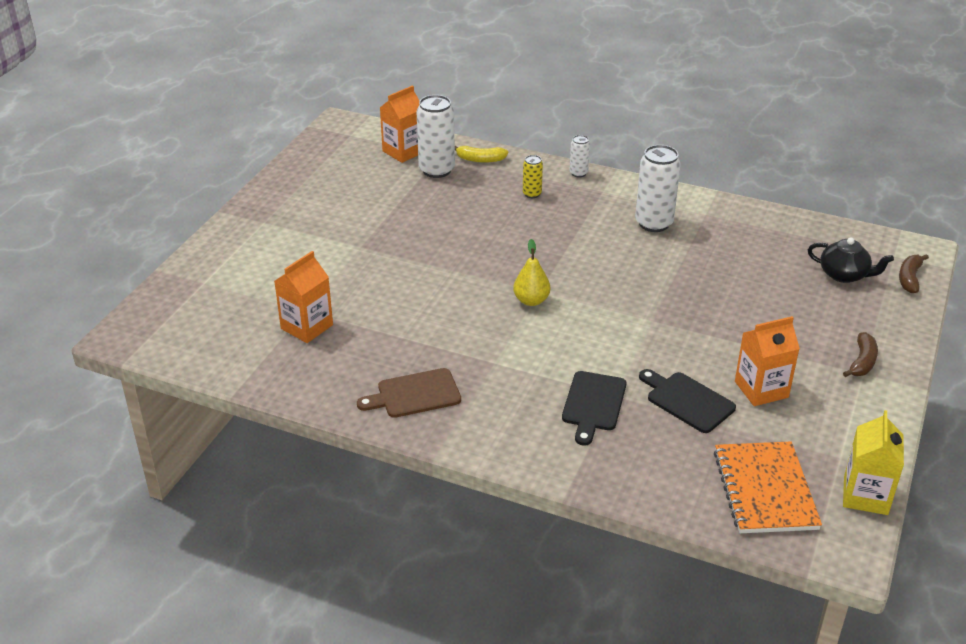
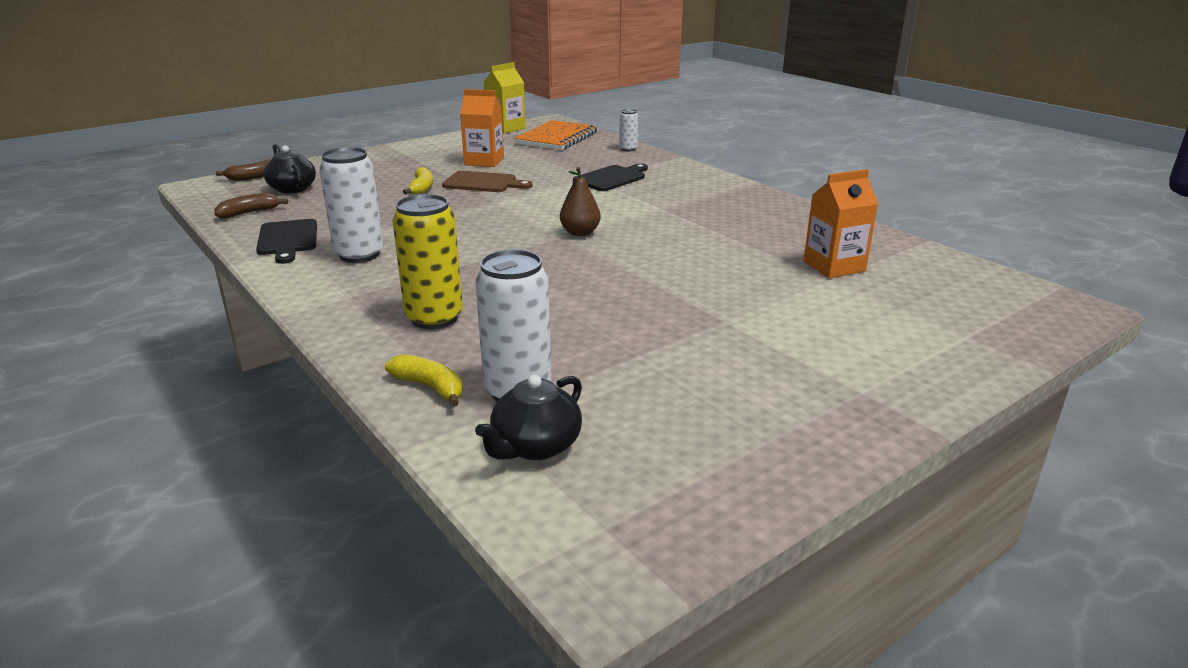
camera: 150 degrees left, 10 degrees down
brown cutting board [357,368,461,418] -> brown cutting board moved to [442,171,533,192]
orange carton [380,85,420,163] -> black teapot [475,375,582,460]
yellow pear [513,239,550,306] -> brown pear [560,167,601,236]
yellow can [523,155,543,198] -> yellow can [392,194,463,329], size x1.93
white can [570,135,590,177] -> white can moved to [619,109,638,151]
black cutting board [639,369,736,433] -> black cutting board moved to [256,219,317,264]
brown banana [843,332,878,377] -> brown banana moved to [214,193,288,219]
none -> yellow banana [403,167,433,195]

